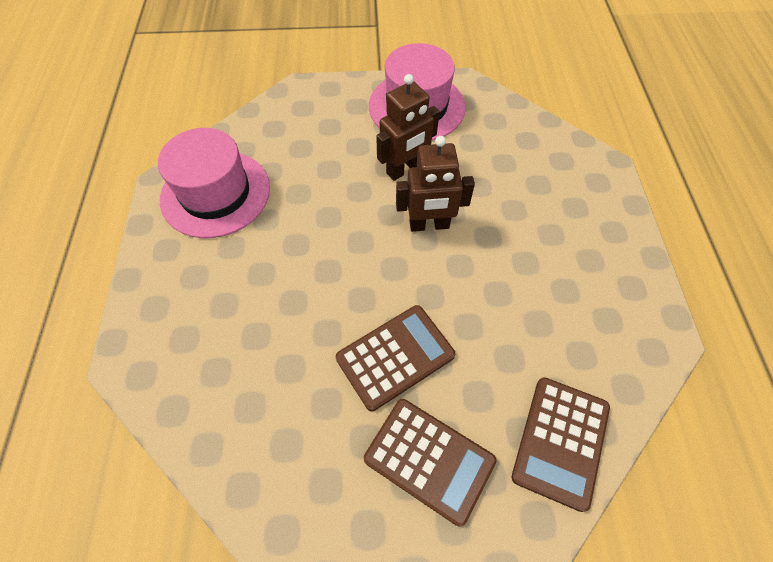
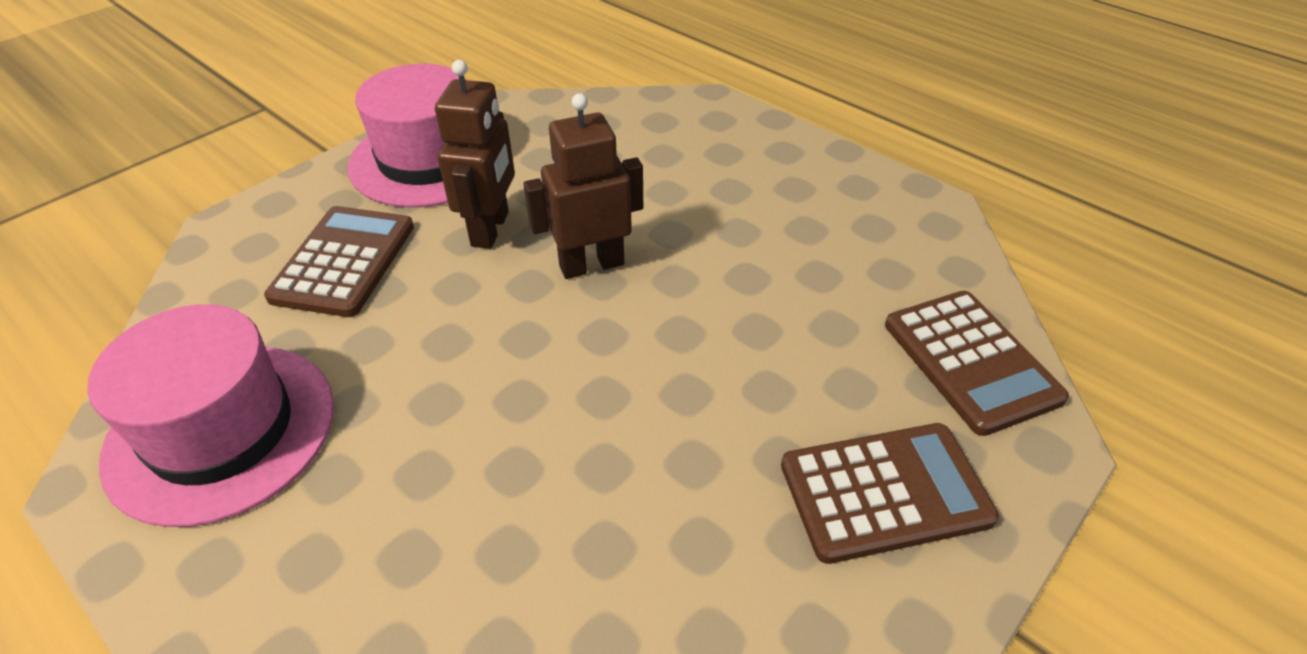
camera: 45 degrees left, 15 degrees down
brown calculator [336,305,455,411] -> brown calculator moved to [264,206,414,317]
brown robot [396,136,475,232] -> brown robot turned 150 degrees counterclockwise [524,93,643,279]

